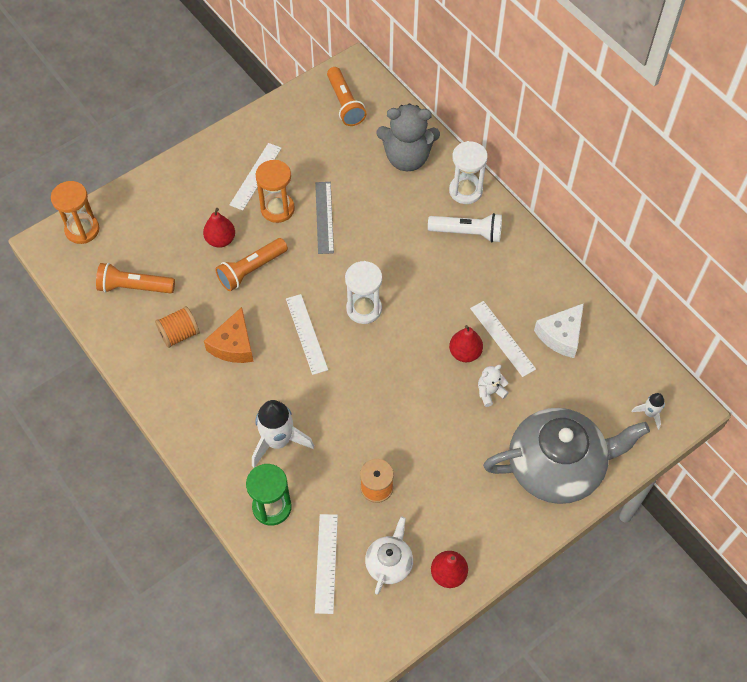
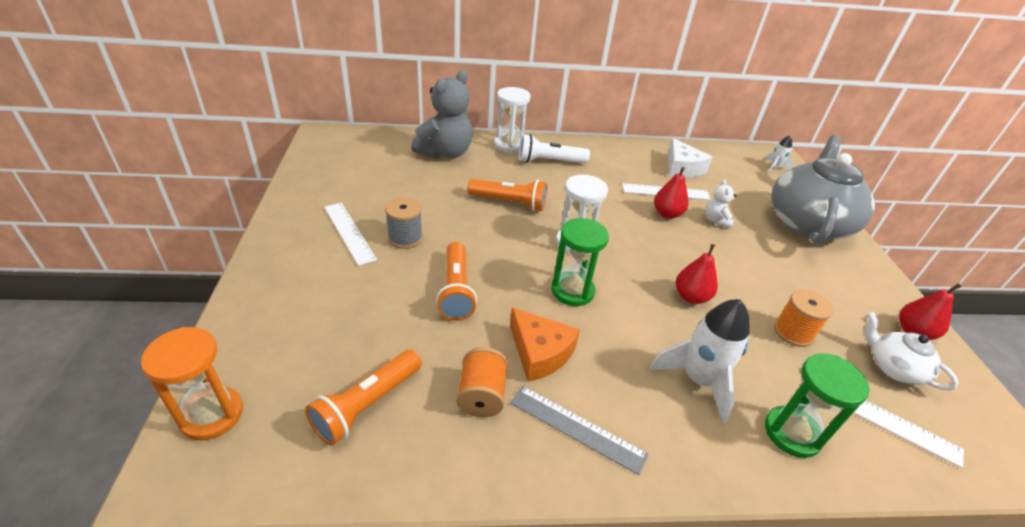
camera: 60 degrees left, 20 degrees down
red pear [203,208,235,248] -> red pear moved to [676,244,718,304]
orange hourglass [256,160,295,223] -> grey spool [385,197,423,249]
white ruler [286,294,328,375] -> green hourglass [551,218,609,306]
grey ruler [315,182,334,254] -> grey ruler moved to [510,386,649,475]
orange flashlight [327,67,366,126] -> orange flashlight moved to [468,179,547,211]
white flashlight [428,213,502,243] -> white flashlight turned 135 degrees counterclockwise [519,134,590,163]

